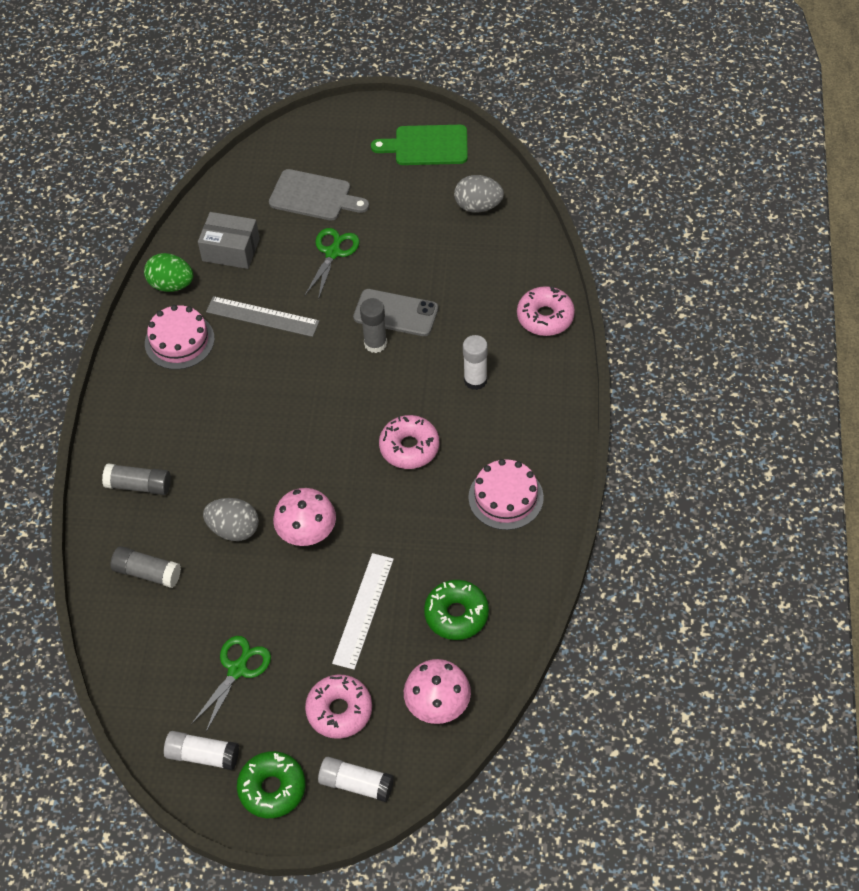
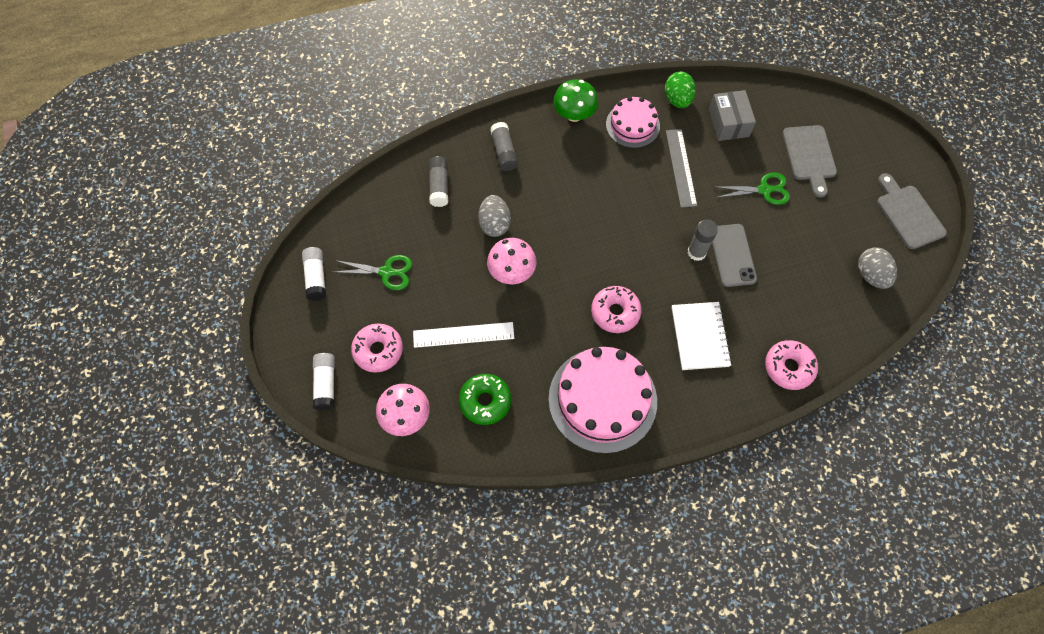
camera: 65 degrees right, 10 degrees up
green donut [237,751,306,818] -> none
green cutting board [371,125,468,165] -> grey cutting board [877,173,947,249]
white glue stick [463,335,488,390] -> white notebook [672,302,732,370]
pink cake [468,459,544,530] -> pink cake [549,347,657,454], size x1.72
none -> green mushroom [553,79,598,122]

